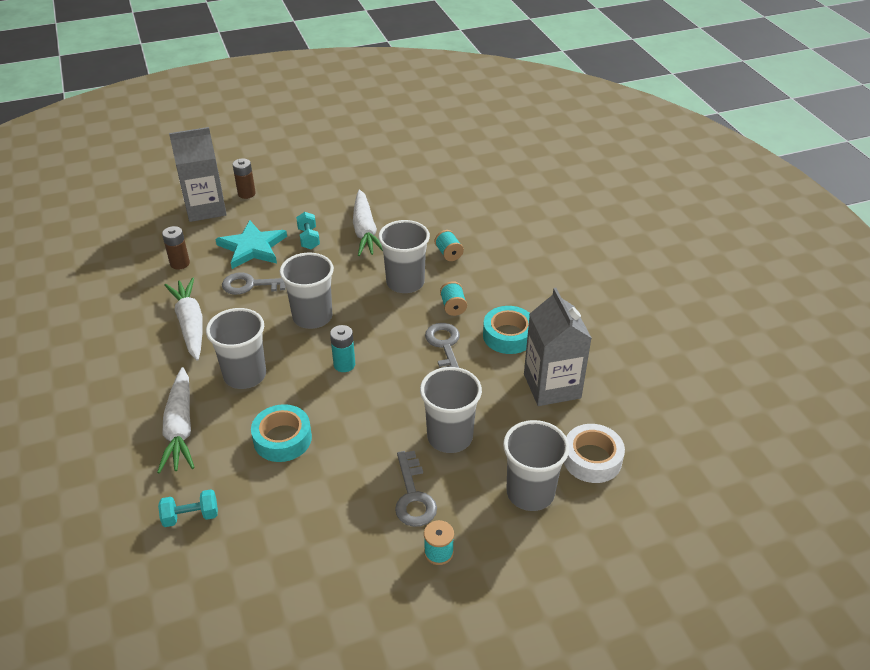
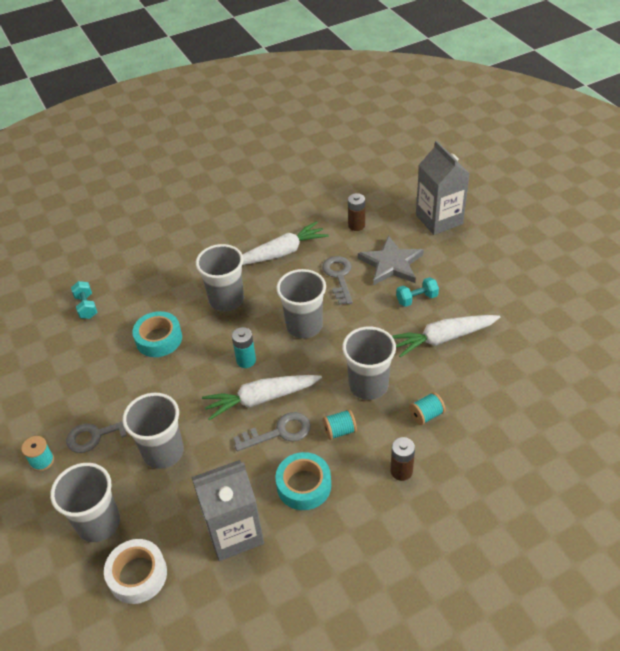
camera: 85 degrees right, 5 degrees up
white carrot [157,367,195,474] -> white carrot moved to [202,375,322,420]
turquoise star [215,220,287,269] -> grey star [358,235,424,285]
brown battery [232,158,256,199] -> brown battery moved to [391,437,415,481]

